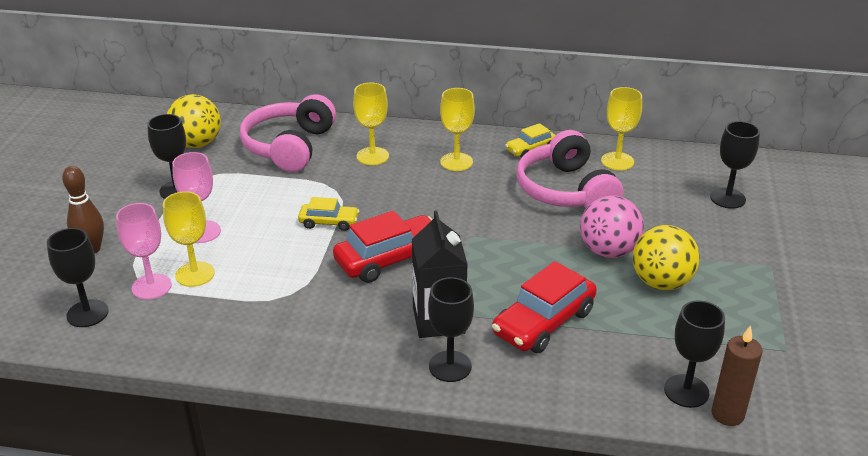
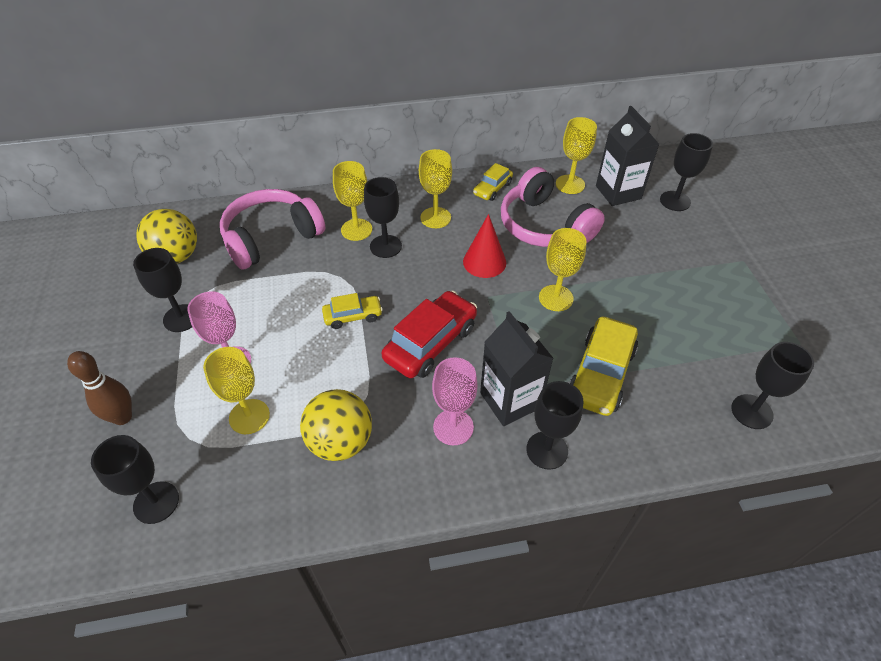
camera: 20 degrees left, 15 degrees up
pink goblet [116,203,172,300] -> pink goblet moved to [432,357,478,445]
pink headphones [240,94,336,172] -> pink headphones turned 60 degrees clockwise [220,189,325,269]
red car [492,261,597,353] -> yellow car [569,317,638,416]
pink ball [580,195,644,258] -> none
yellow ball [633,225,700,290] -> yellow ball moved to [300,389,372,461]
brown candle [712,325,762,426] -> none
none -> black goblet [364,177,402,258]
none -> red cone [463,214,506,278]
none -> yellow goblet [539,228,587,311]
none -> black carton [596,106,660,206]

